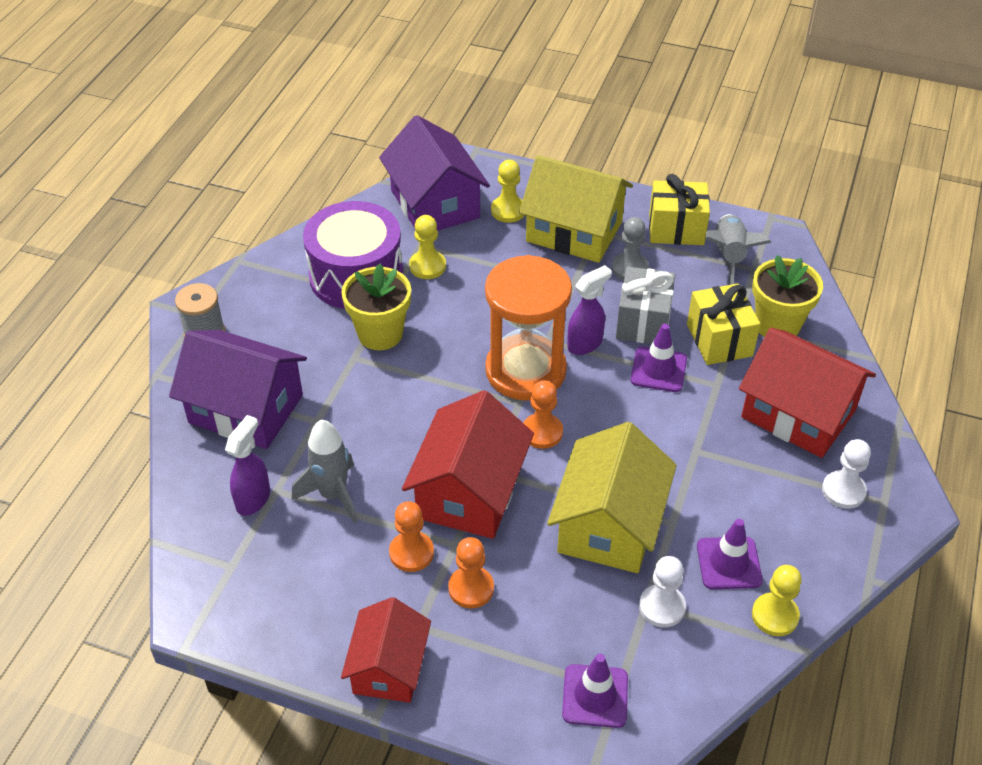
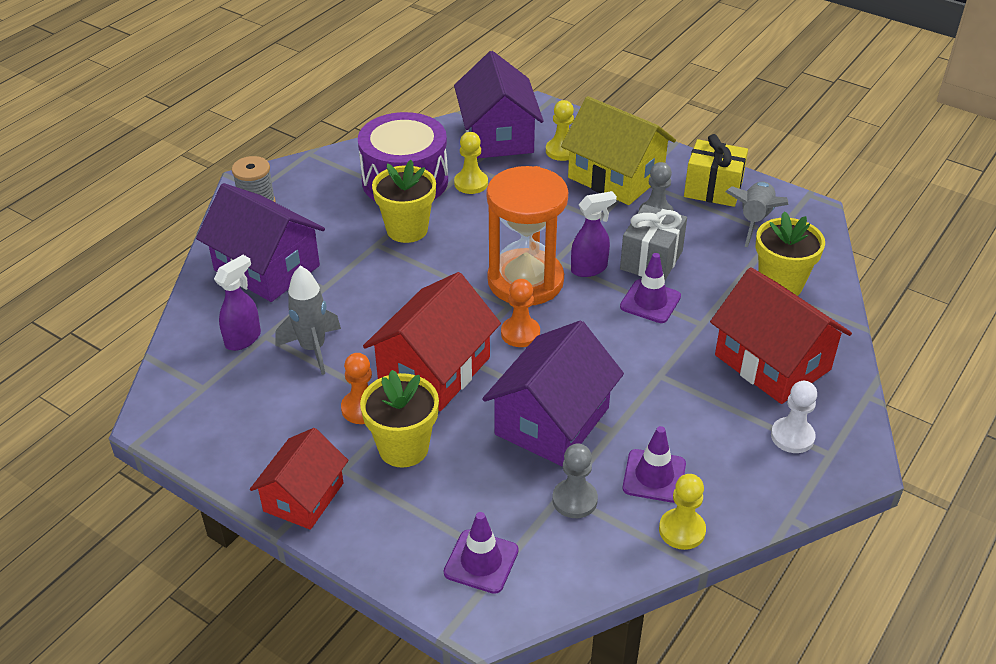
camera: 15 degrees right, 5 degrees down
orange pawn [448,537,494,608] -> yellow flower pot [360,370,439,468]
yellow house [547,422,677,573] -> purple house [482,321,624,467]
white pawn [639,556,686,627] -> grey pawn [552,443,598,518]
yellow gift [687,283,760,365] -> none

